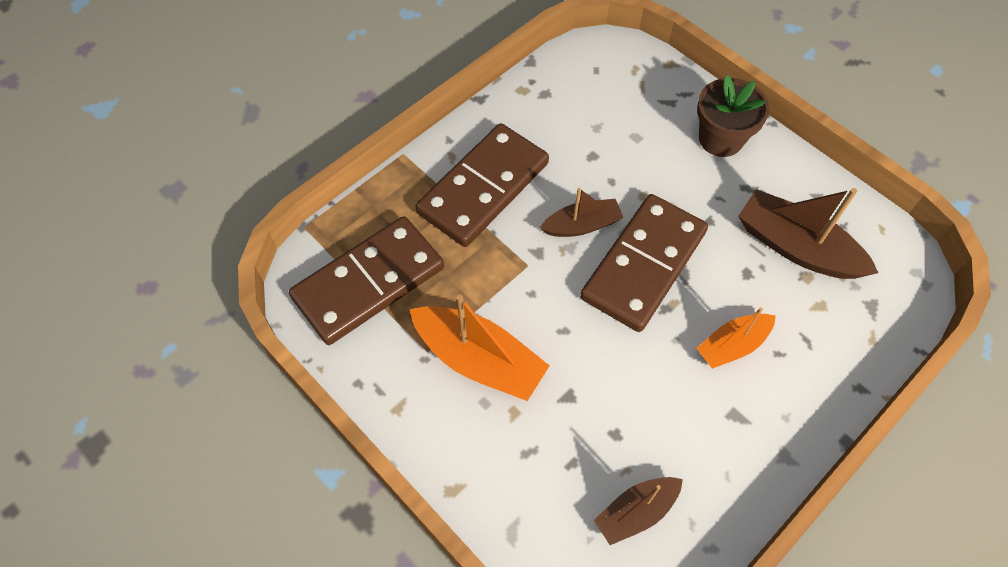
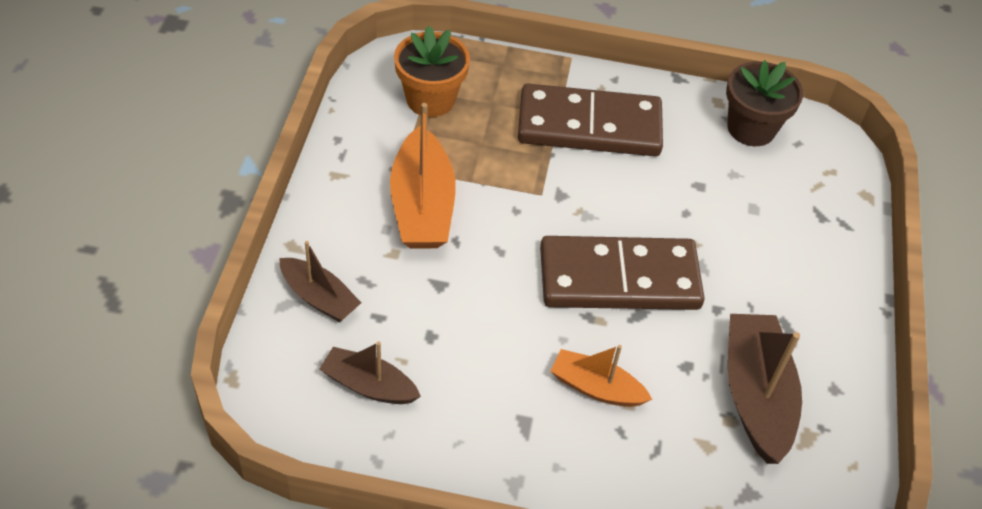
camera: 50 degrees right, 10 degrees down
brown domino [289,216,444,345] -> orange flower pot [394,26,470,117]
brown boat [540,188,623,237] -> brown boat moved to [279,241,362,322]
brown flower pot [697,75,770,157] -> brown flower pot moved to [726,60,803,146]

